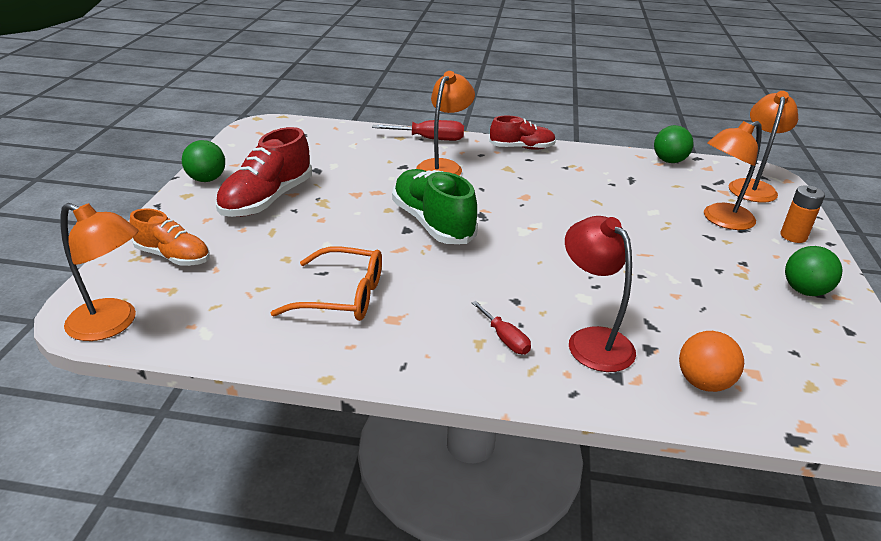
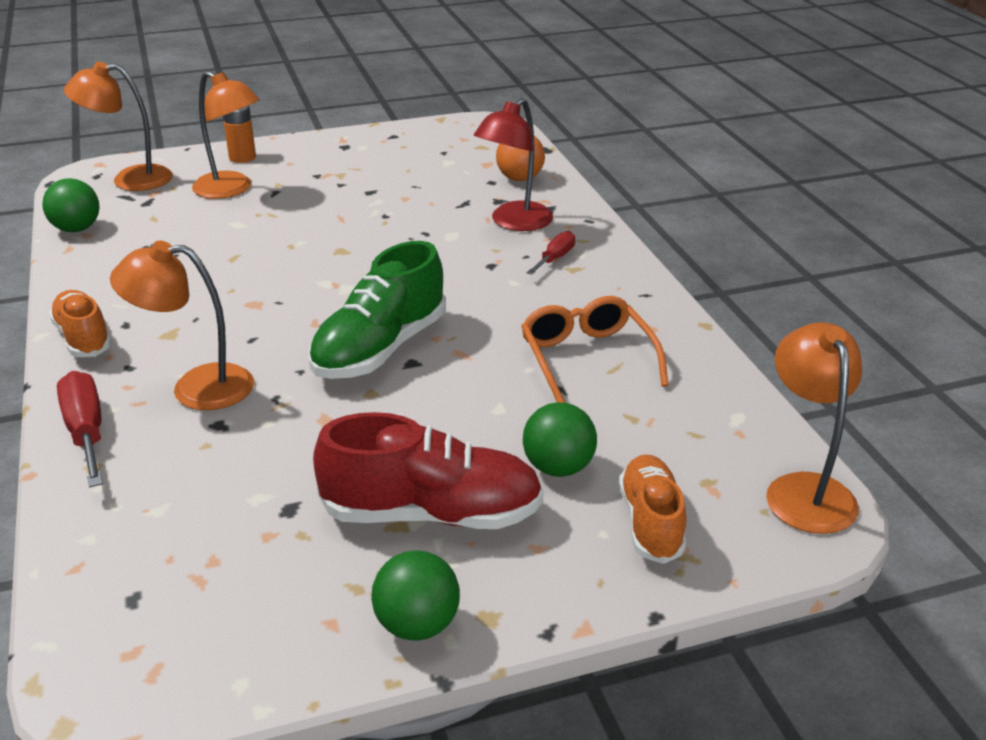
camera: 115 degrees left, 0 degrees up
red shoe [489,116,556,150] -> orange shoe [49,290,112,357]
green ball [785,246,842,296] -> green ball moved to [523,402,597,477]

